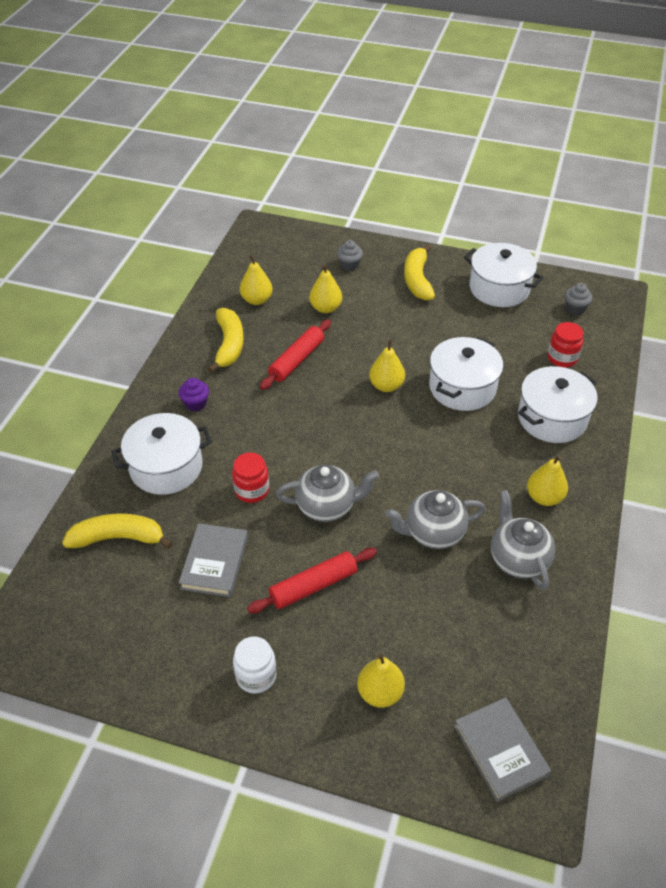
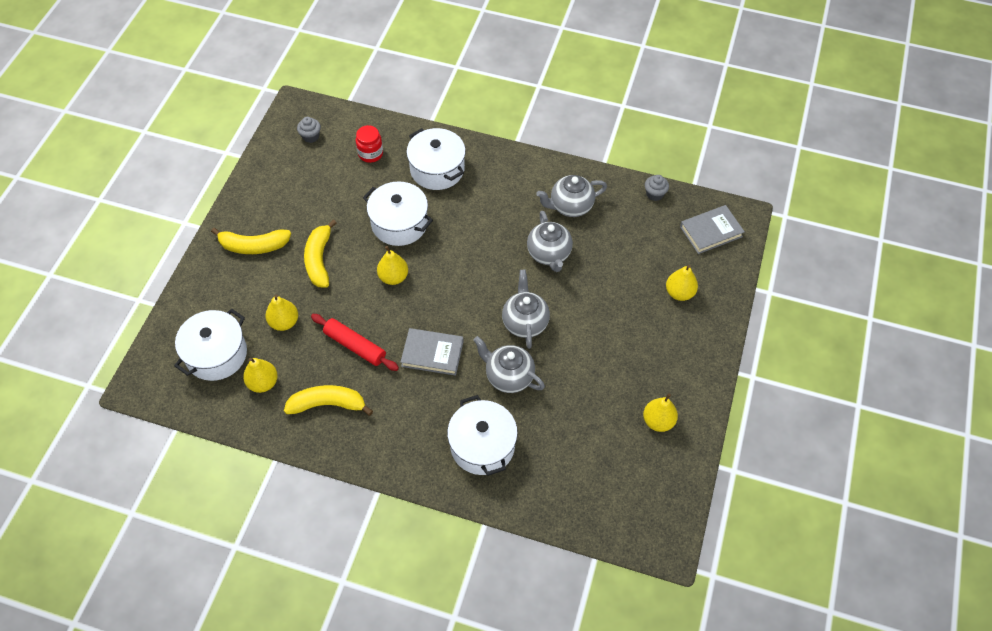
camera: 90 degrees left, 10 degrees up
yellow banana [62,514,173,549] -> yellow banana moved to [304,219,337,288]
purple cupcake [179,378,209,411] -> none
grey book [179,523,248,597] -> grey book moved to [401,328,464,376]
red jar [232,452,269,503] -> grey teapot [474,336,545,393]
white jar [233,636,276,694] -> none
red rolling pin [247,548,377,614] -> none
grey cupcake [337,240,363,271] -> grey cupcake moved to [645,175,669,201]
white pot [464,243,544,307] -> white pot moved to [174,309,247,381]
yellow pear [527,455,568,506] -> yellow pear moved to [643,393,678,432]

